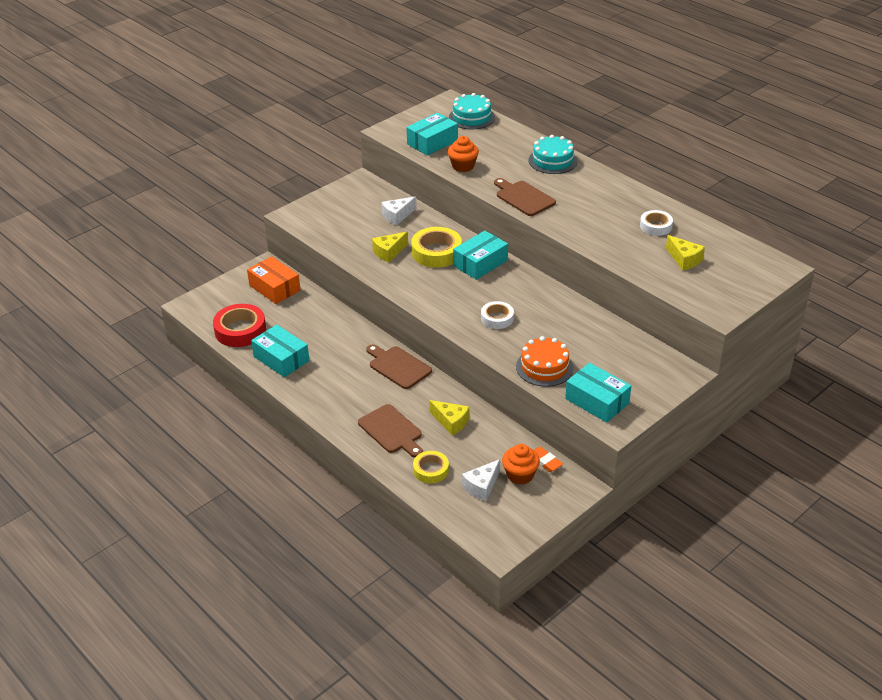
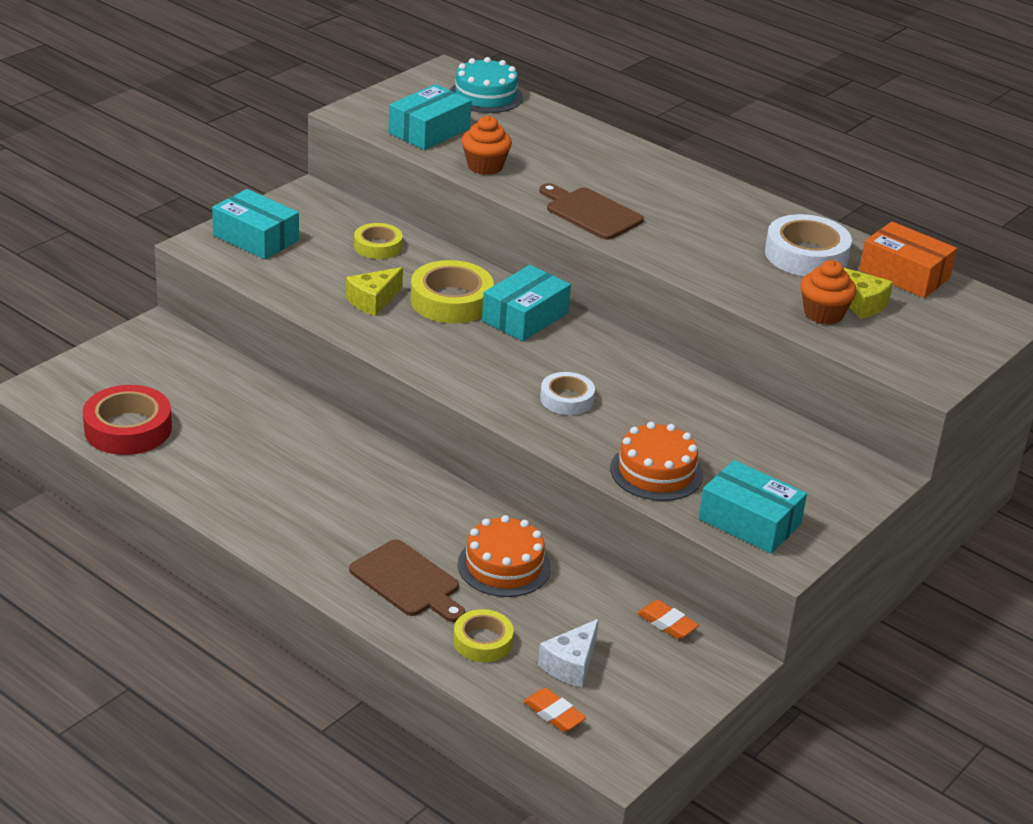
camera: 10 degrees left, 5 degrees down
orange box [247,256,300,304] -> orange box moved to [859,221,957,298]
turquoise box [251,325,309,377] -> turquoise box moved to [212,189,299,259]
brown cutting board [366,344,432,389] -> none
white cheese [381,197,416,225] -> yellow tape [354,223,403,259]
yellow cheese [429,400,469,436] -> orange cake [458,515,551,597]
orange cupcake [502,444,540,485] -> orange cupcake moved to [801,260,857,325]
turquoise cake [528,135,577,174] -> none
white tape [640,210,673,236] -> white tape [765,214,852,276], size x1.64
none -> orange eraser [523,688,586,732]

